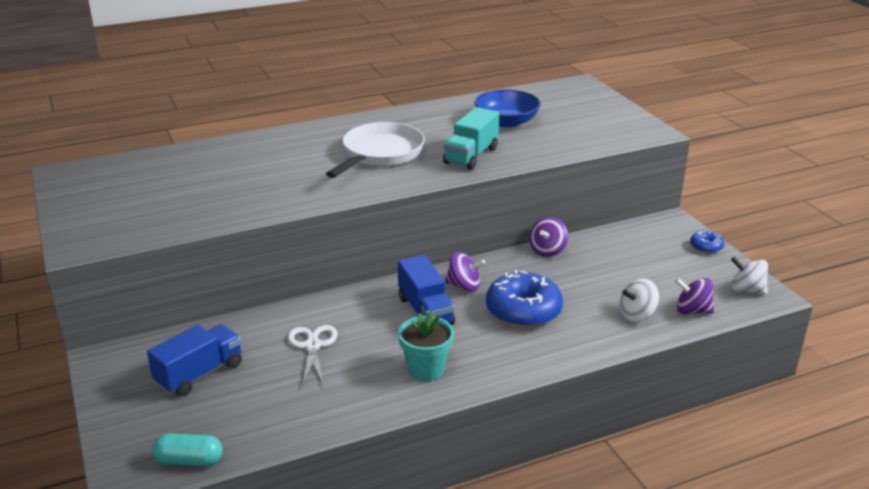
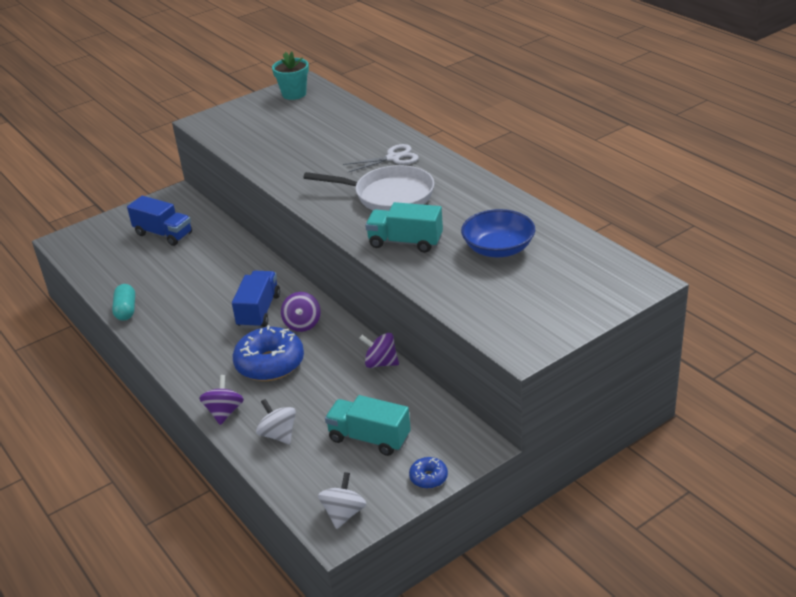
camera: 80 degrees right, 5 degrees up
turquoise capsule [153,433,223,466] -> turquoise capsule moved to [112,284,135,321]
white scissors [288,325,338,386] -> white scissors moved to [343,144,419,172]
blue truck [398,255,455,325] -> blue truck turned 135 degrees clockwise [232,271,280,329]
turquoise flower pot [398,311,454,381] -> turquoise flower pot moved to [272,51,309,100]
purple spinning top [675,278,714,314] -> purple spinning top moved to [199,375,244,425]
none -> turquoise truck [325,395,411,456]

